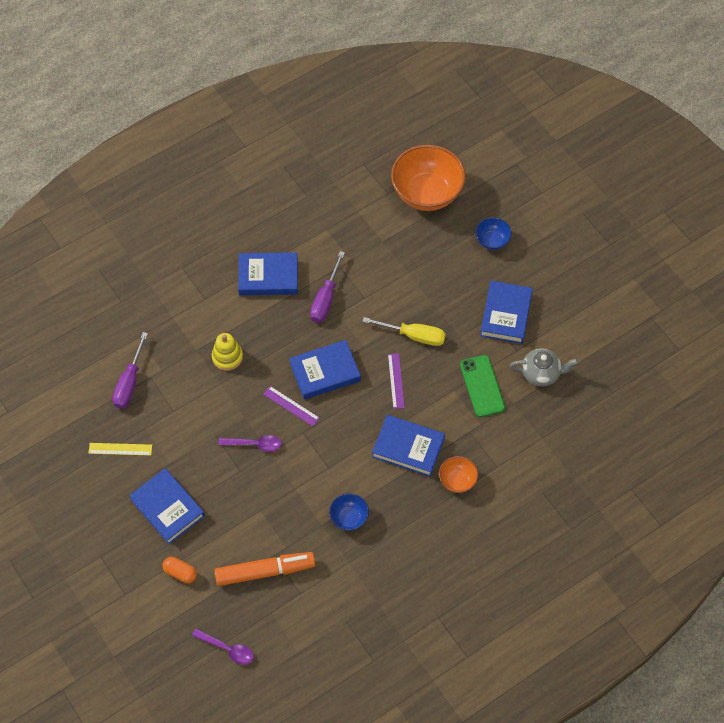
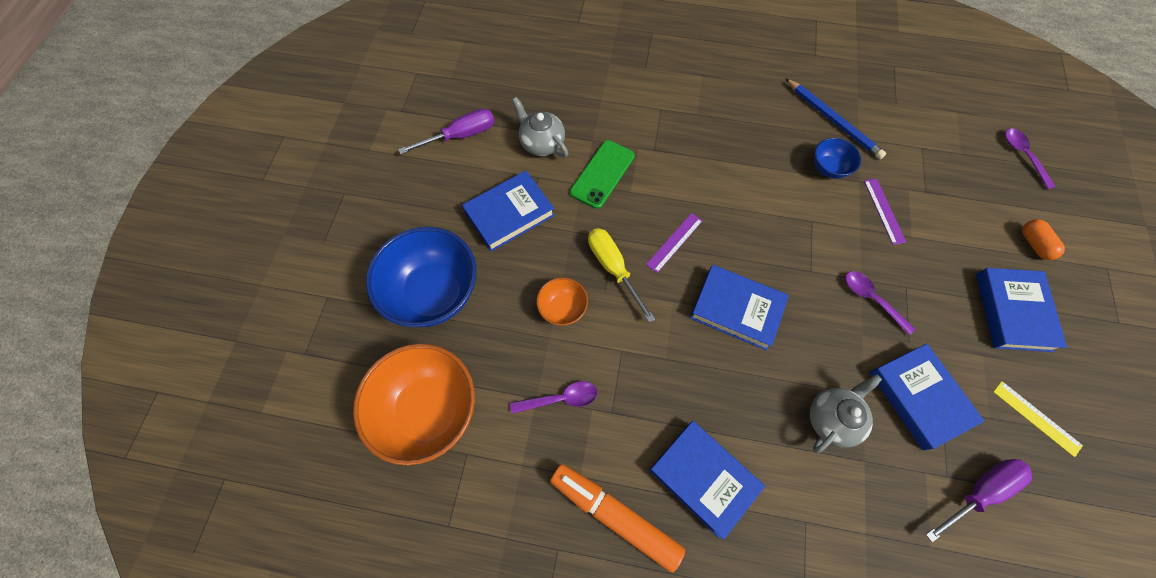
camera: 135 degrees left, 5 degrees up
yellow stacking toy [212,333,243,371] -> grey teapot [810,374,882,454]
orange marker [214,552,315,586] -> orange marker moved to [550,464,685,573]
purple ruler [263,386,320,426] -> purple ruler moved to [864,179,906,245]
purple screwdriver [310,251,345,322] -> purple screwdriver moved to [398,109,494,155]
blue book [372,415,445,477] -> blue book moved to [870,344,984,451]
orange bowl [439,456,478,493] -> orange bowl moved to [536,277,588,326]
blue bowl [475,217,512,250] -> blue bowl [366,227,477,327], size x2.06
none -> purple spoon [510,381,597,414]
none -> blue pencil [785,78,886,159]

